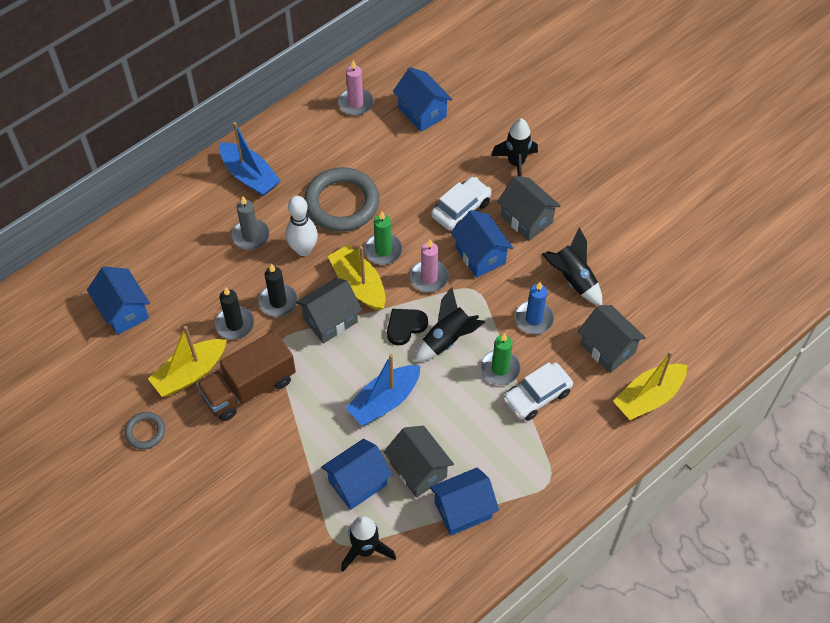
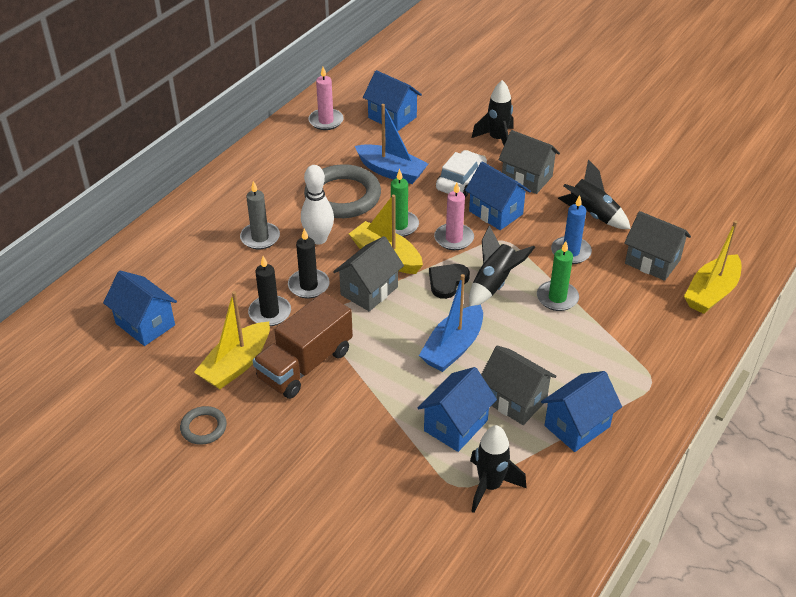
camera: 15 degrees left, 15 degrees down
blue boat [220,122,281,196] -> blue boat moved to [355,104,428,184]
white car [503,362,573,421] -> none

